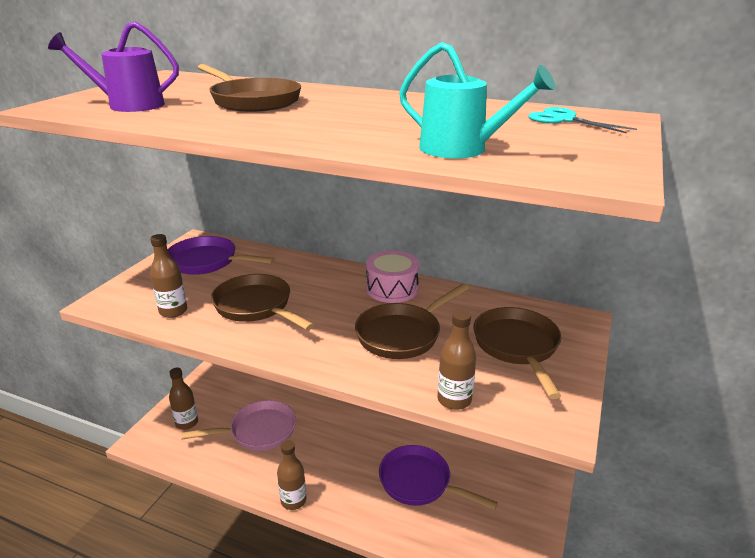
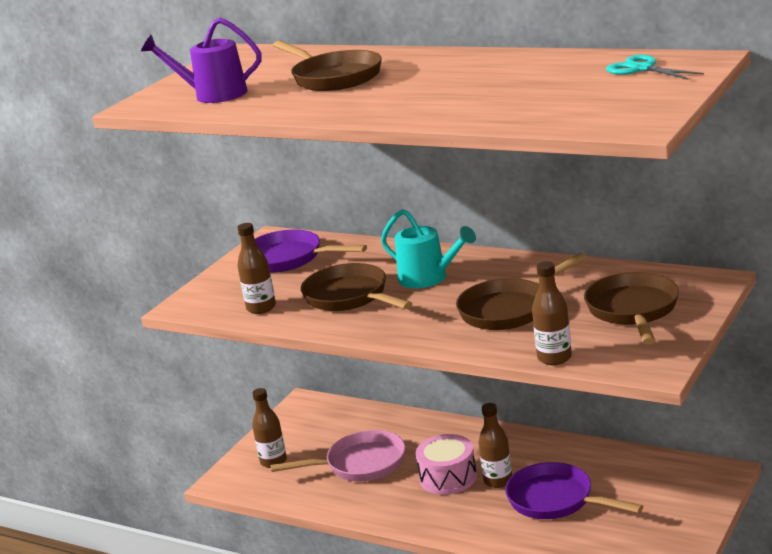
camera: 10 degrees right, 5 degrees down
brown bottle [277,440,306,510] -> brown bottle moved to [479,403,512,488]
pink drum [366,251,419,303] -> pink drum moved to [416,434,477,495]
turquoise watering can [399,42,555,158] -> turquoise watering can moved to [381,209,476,288]

